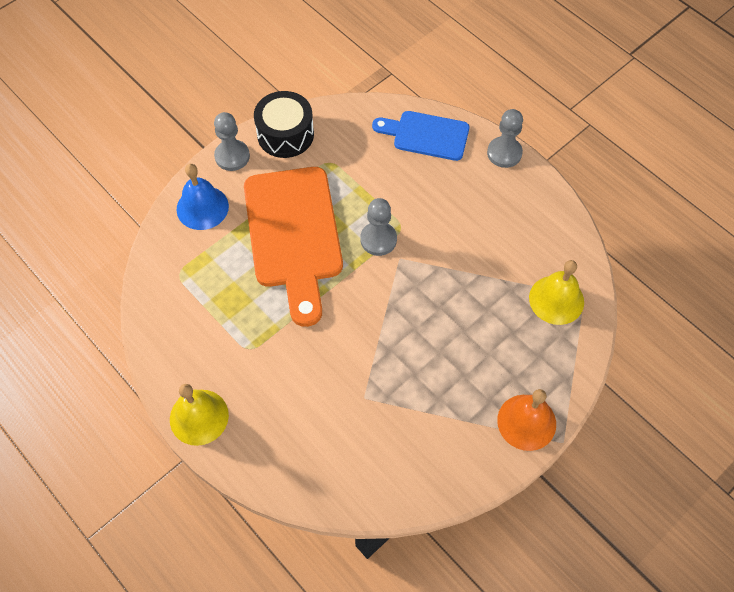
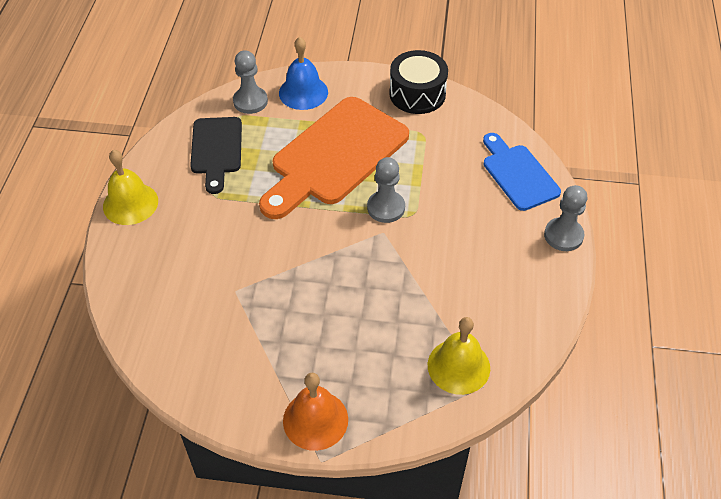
camera: 50 degrees right, 10 degrees down
grey pawn [214,112,250,171] -> grey pawn moved to [233,50,268,114]
none -> black cutting board [190,117,242,194]

